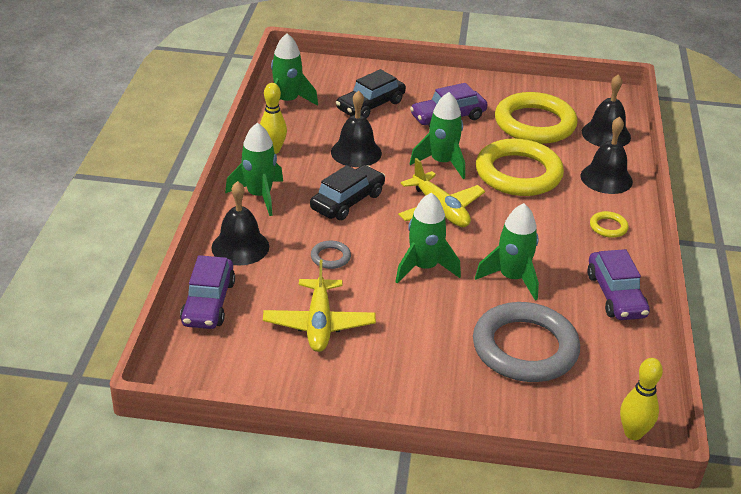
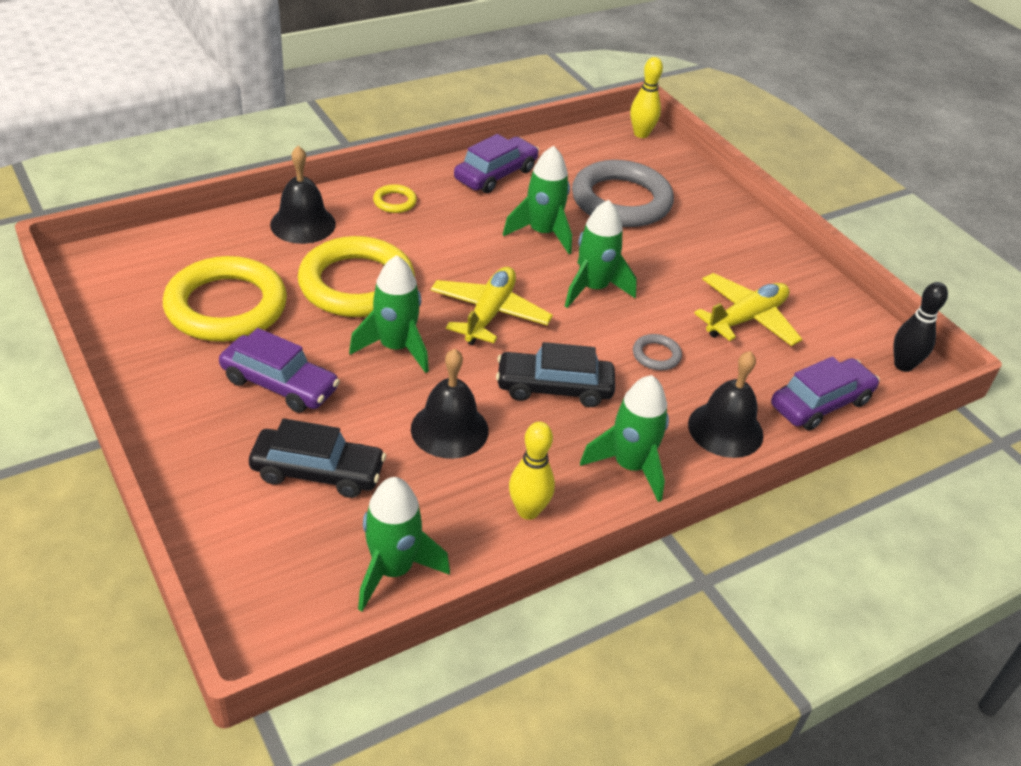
camera: 130 degrees left, 5 degrees up
black bell [582,74,631,147] -> none
none -> black bowling pin [893,282,948,372]

